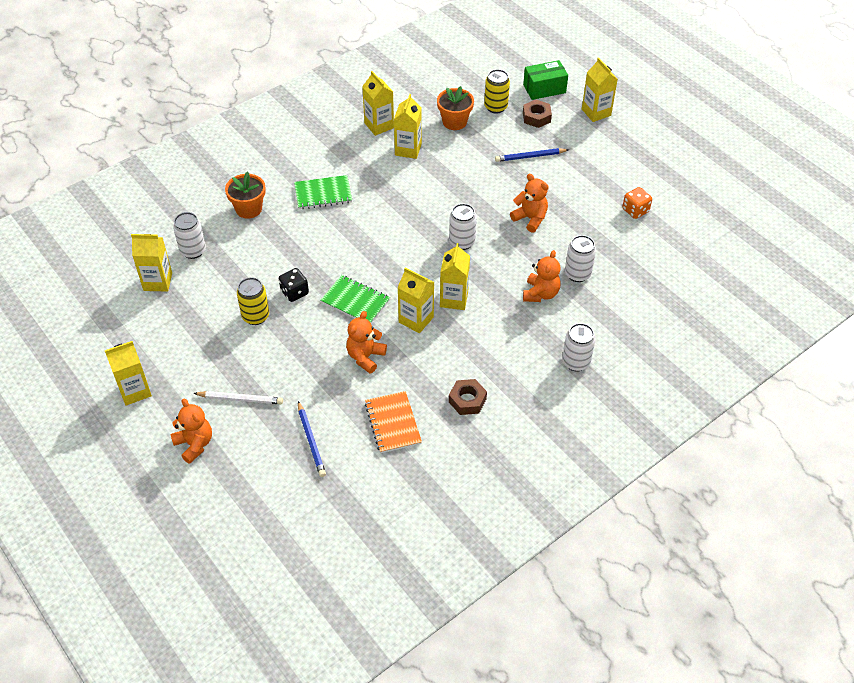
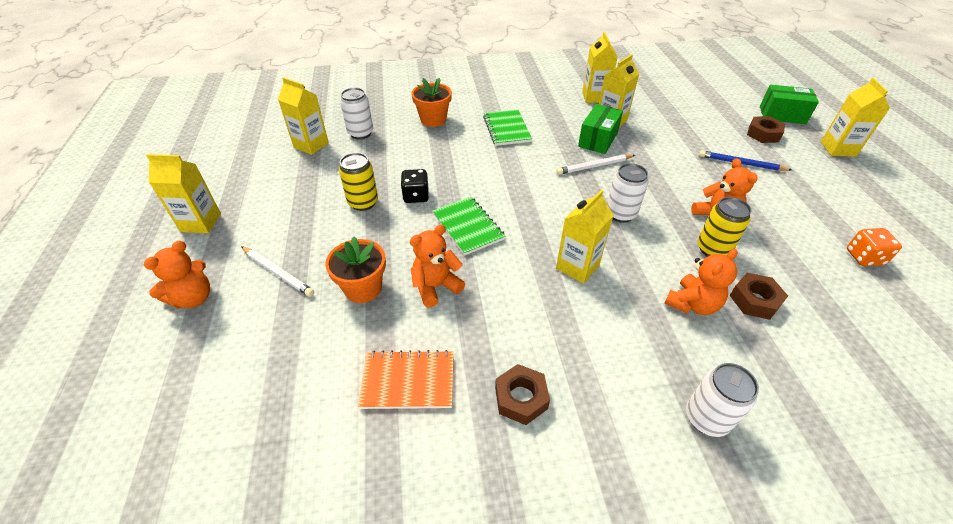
camera: 30 degrees right, 5 degrees down
orange teddy bear [170,399,212,464] -> orange teddy bear turned 45 degrees clockwise [144,241,210,309]
green notebook [294,175,352,209] -> green notebook turned 60 degrees clockwise [483,110,532,146]
blue pencil [298,401,326,477] -> none
orange notebook [365,391,422,453] -> orange notebook turned 75 degrees clockwise [358,350,454,409]
yellow carton [397,267,434,333] -> none
orange flower pot [437,86,474,130] -> orange flower pot moved to [325,237,386,303]
yellow can [484,69,510,114] -> yellow can moved to [697,197,752,256]
white can [565,235,596,282] -> brown nut [730,273,788,320]
none -> white pencil [556,154,635,175]
none -> green box [578,104,623,154]

